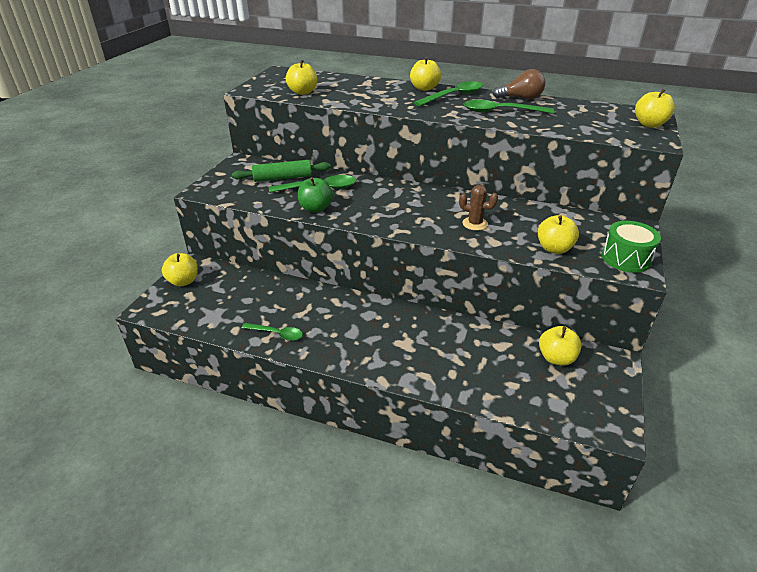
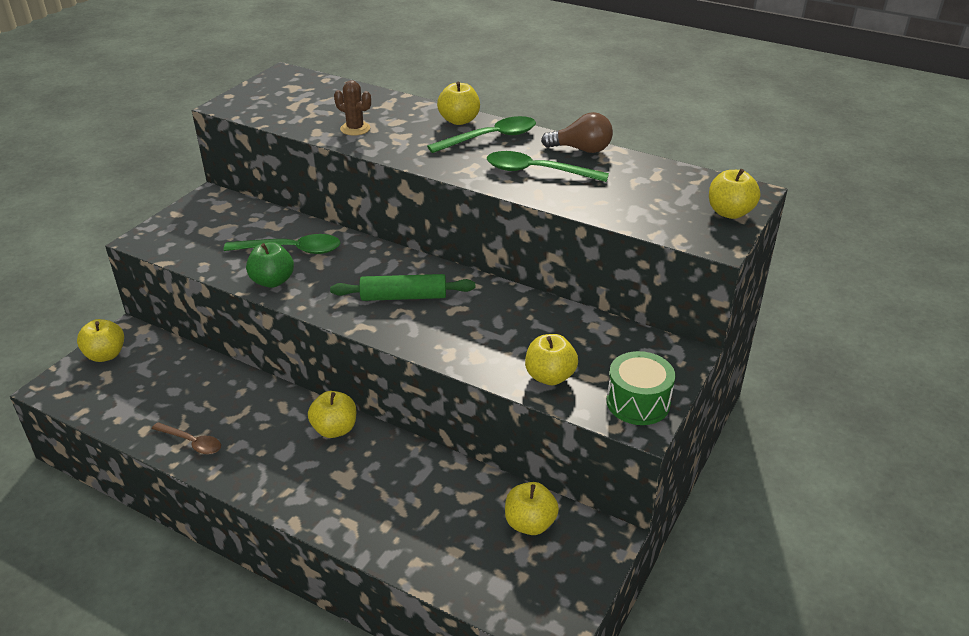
camera: 10 degrees right, 0 degrees up
green rolling pin [232,160,331,182] -> green rolling pin moved to [330,274,475,301]
green spoon [242,323,303,341] -> brown spoon [152,422,221,454]
yellow apple [286,60,317,95] -> yellow apple moved to [308,391,356,438]
brown cactus [459,185,498,230] -> brown cactus moved to [334,80,371,136]

